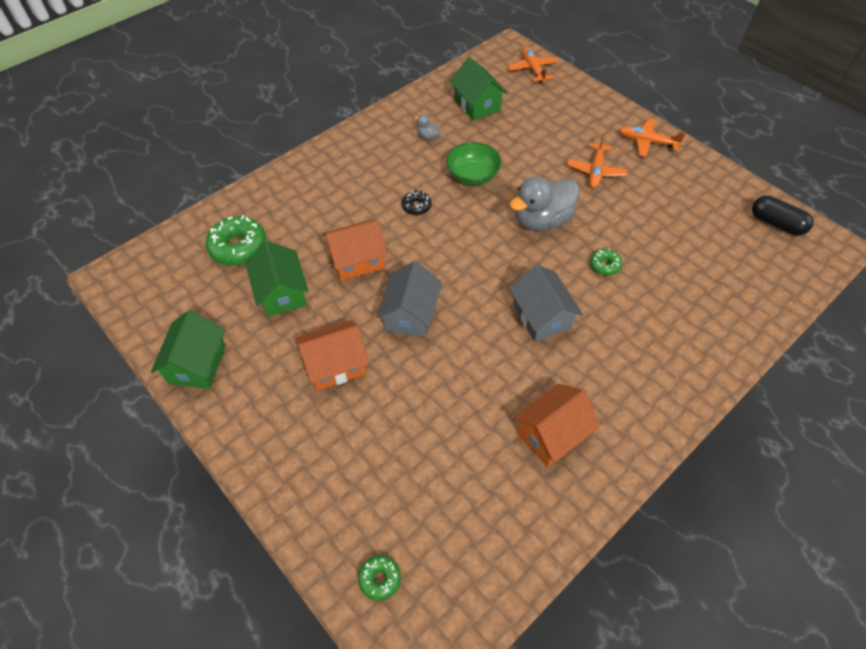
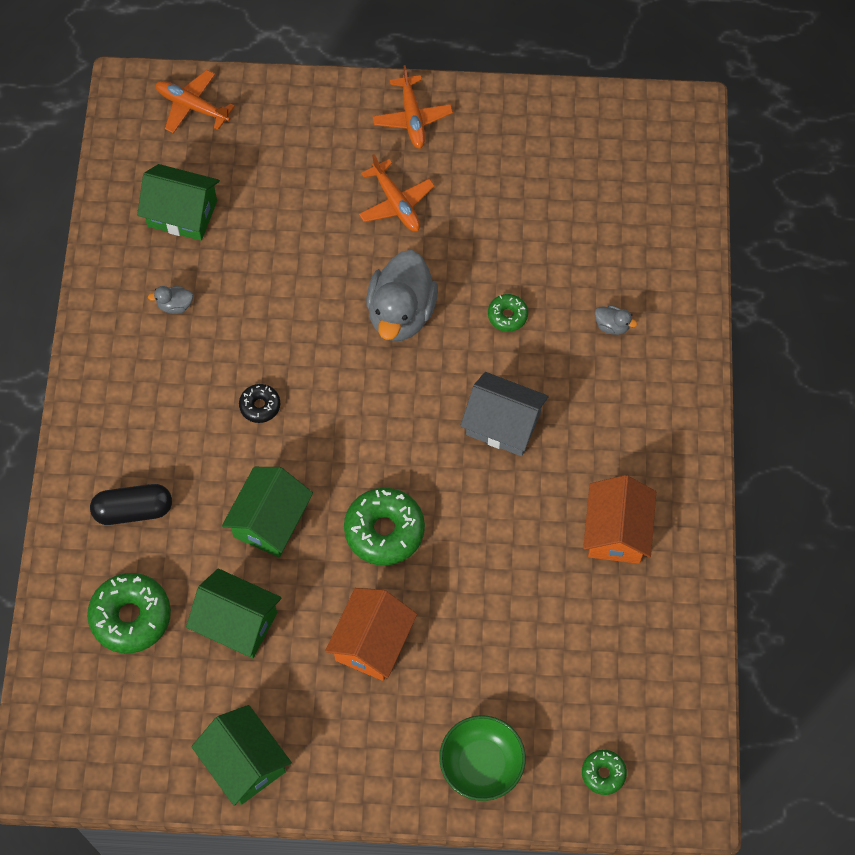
camera: 45 degrees left, 10 degrees up
orange house [323,220,388,281] -> green house [222,467,313,558]
grey house [377,261,442,338] -> green donut [344,488,425,566]
green bowl [446,142,502,185] -> green bowl moved to [439,715,526,801]
orange plane [619,118,686,157] -> orange plane turned 75 degrees counterclockwise [373,65,453,149]
black capsule [752,195,813,235] -> black capsule moved to [90,484,172,525]
none -> grey duck [595,305,637,335]

